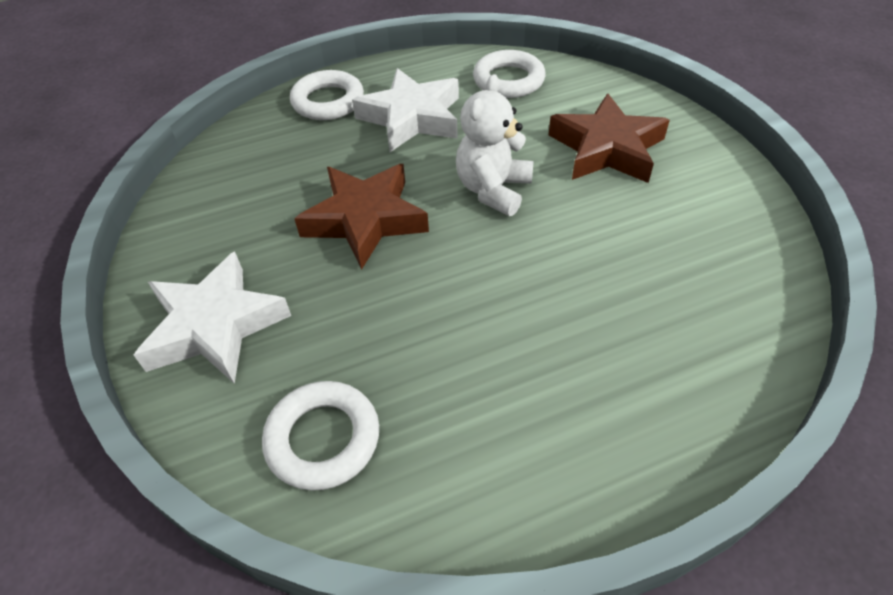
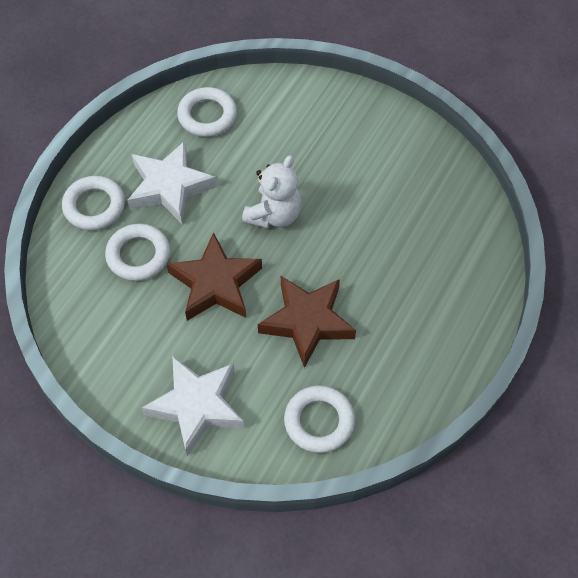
camera: 40 degrees left, 10 degrees up
white teddy bear [456,74,533,216] -> white teddy bear turned 135 degrees counterclockwise [242,155,302,228]
brown star [549,93,670,183] -> brown star moved to [258,276,356,368]
none -> white ring [105,223,170,281]

